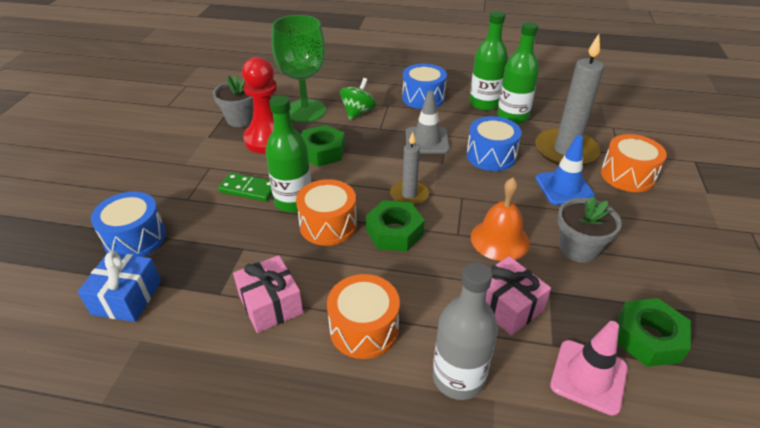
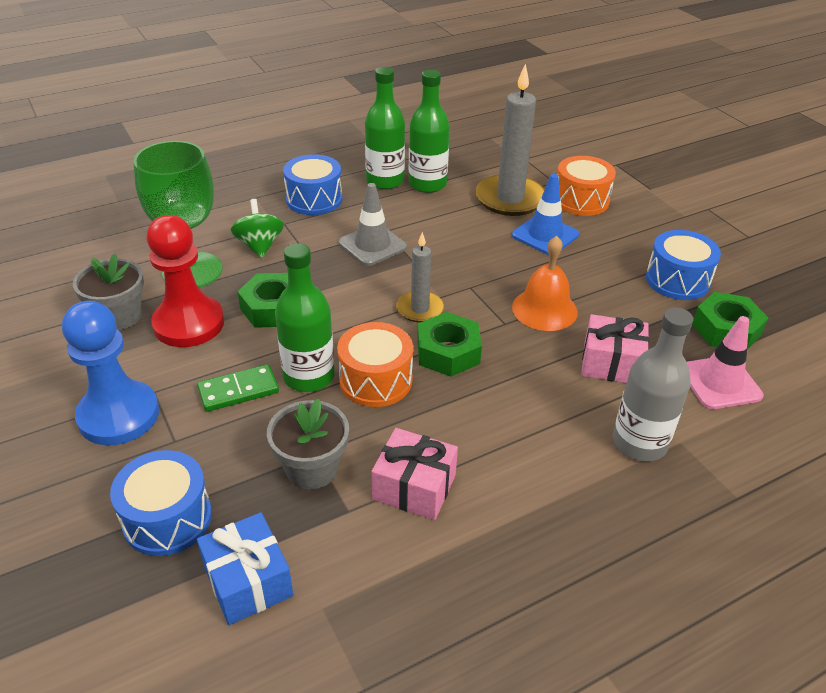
camera: 40 degrees left, 0 degrees up
orange drum [327,274,400,359] -> none
blue drum [466,116,522,171] -> blue drum moved to [646,230,721,300]
grey flower pot [557,196,622,263] -> grey flower pot moved to [267,399,349,489]
none -> blue pawn [62,301,159,445]

